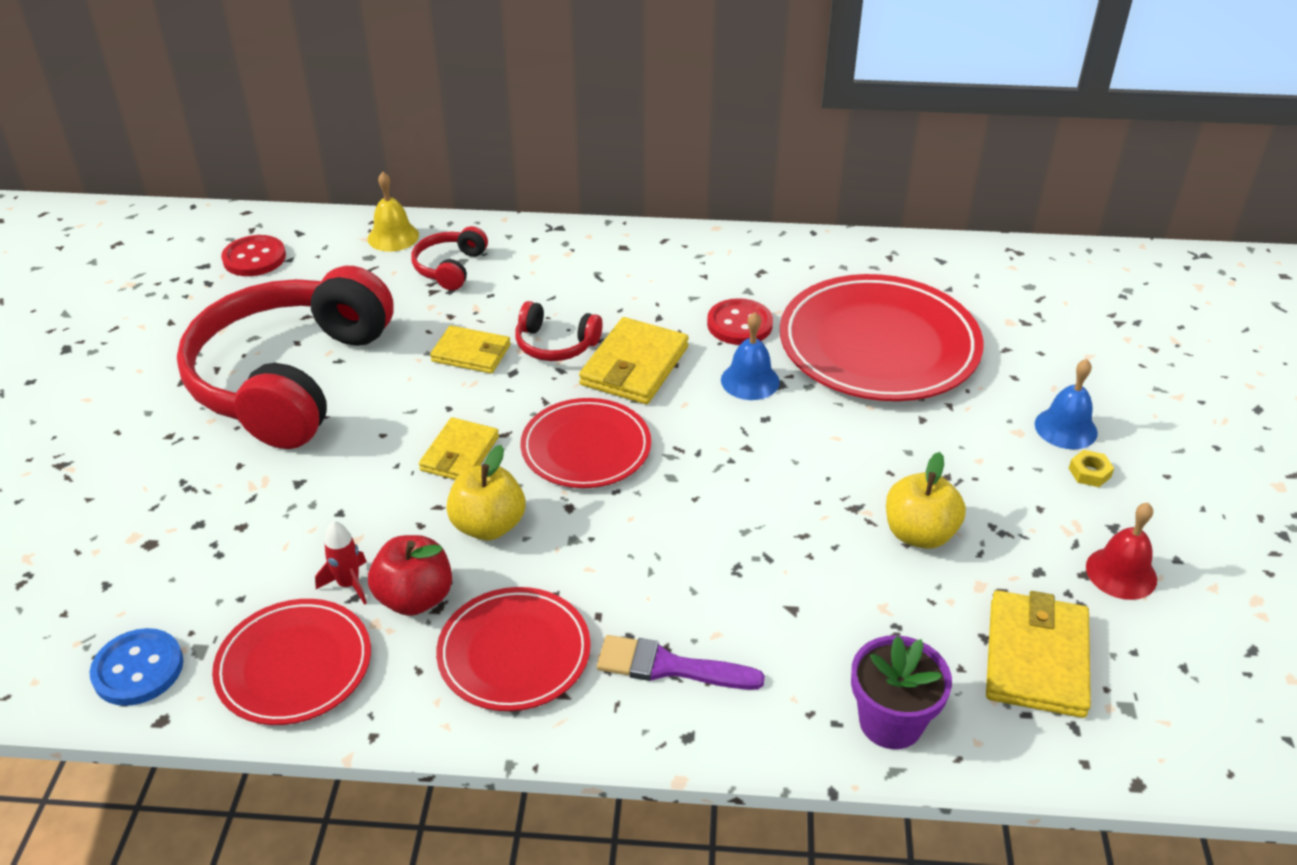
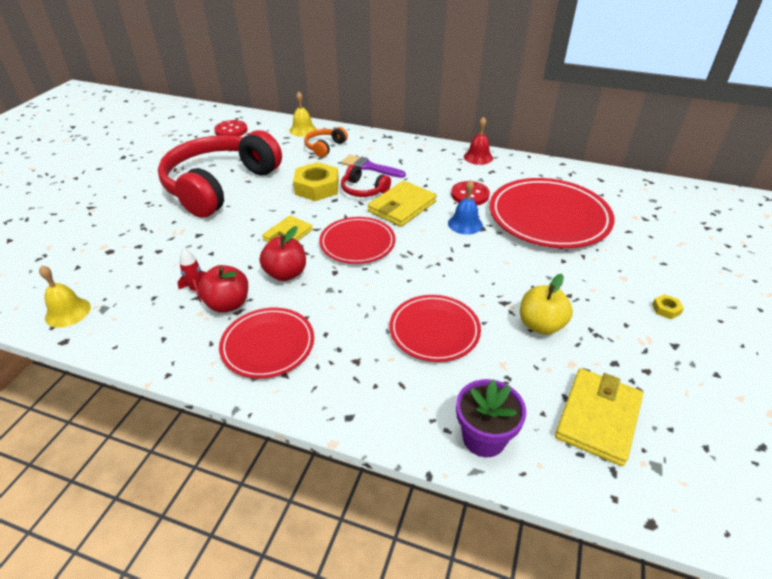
camera: 15 degrees right, 0 degrees up
blue button [90,628,183,706] -> yellow bell [39,265,91,328]
red plate [212,599,371,725] -> red plate moved to [389,295,481,362]
red headphones [411,226,488,290] -> orange headphones [304,127,348,157]
yellow wallet [430,325,511,374] -> yellow nut [293,162,339,201]
yellow apple [446,445,525,540] -> red apple [260,226,306,281]
purple brush [597,635,765,690] -> purple brush moved to [341,155,406,178]
blue bell [1035,359,1098,449] -> none
red bell [1086,503,1157,600] -> red bell moved to [464,117,493,165]

